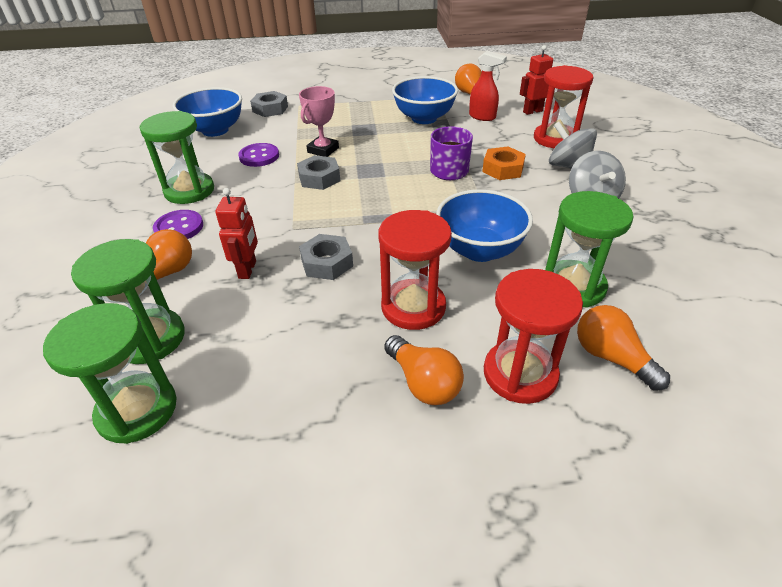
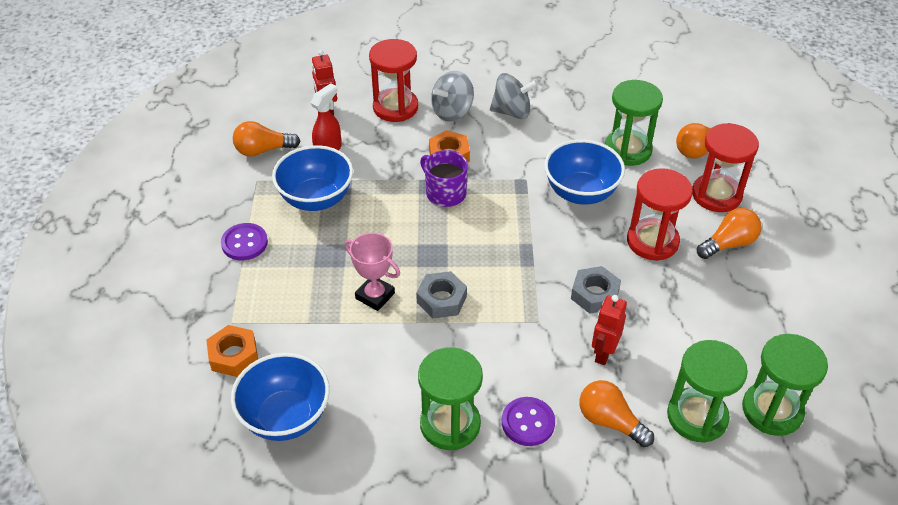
camera: 85 degrees left, 5 degrees up
red robot [215,188,258,279] -> red robot turned 75 degrees counterclockwise [592,295,627,365]
purple button [238,143,279,167] -> purple button moved to [221,223,268,260]
grey nut [250,91,288,117] -> orange nut [206,325,258,377]

